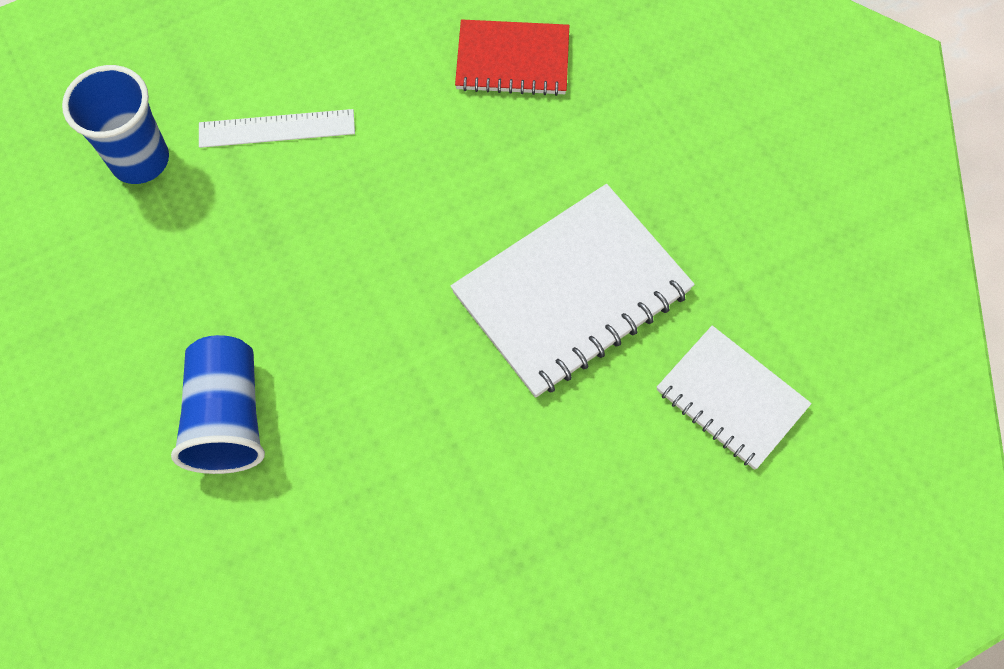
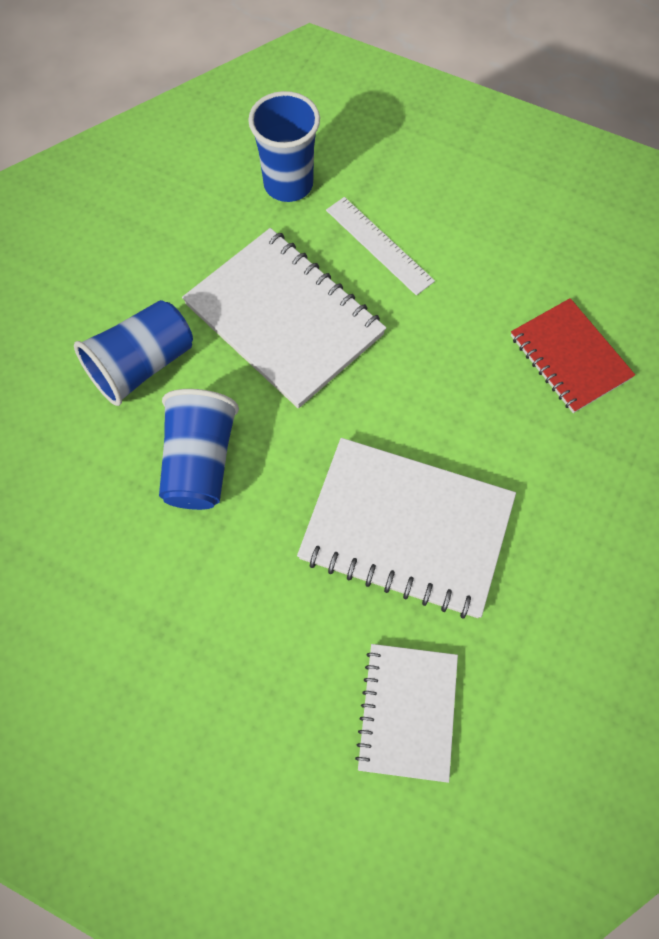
camera: 55 degrees right, 0 degrees up
none -> blue cup [159,389,239,510]
none -> white notebook [182,228,386,409]

